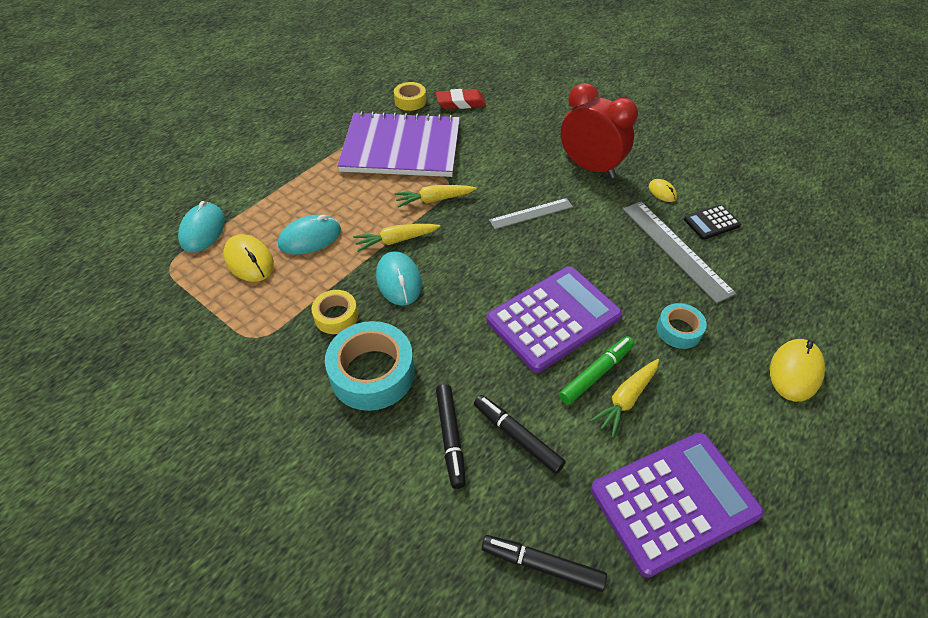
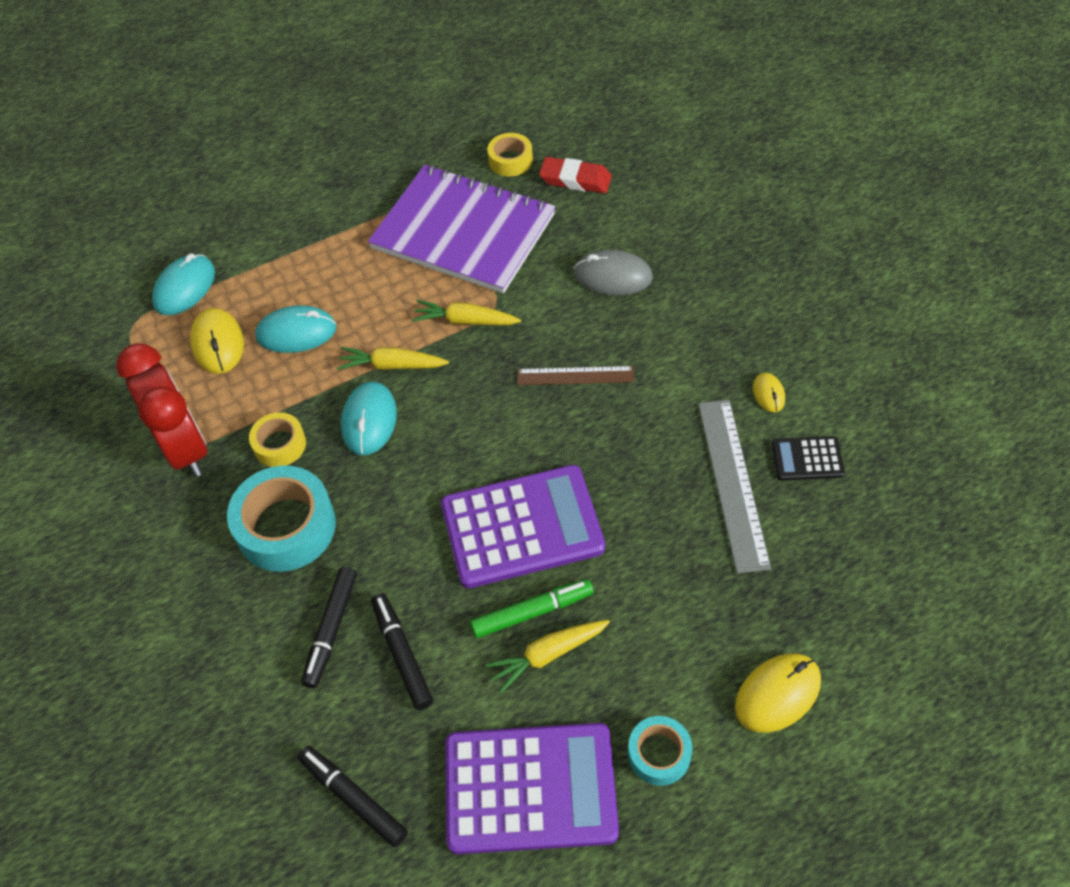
camera: 25 degrees right, 5 degrees up
grey ruler [489,198,573,229] -> brown ruler [517,366,635,385]
red clock [561,83,638,178] -> red clock moved to [116,343,207,477]
turquoise tape [657,303,707,349] -> turquoise tape moved to [628,716,693,786]
none -> grey mouse [573,249,653,295]

